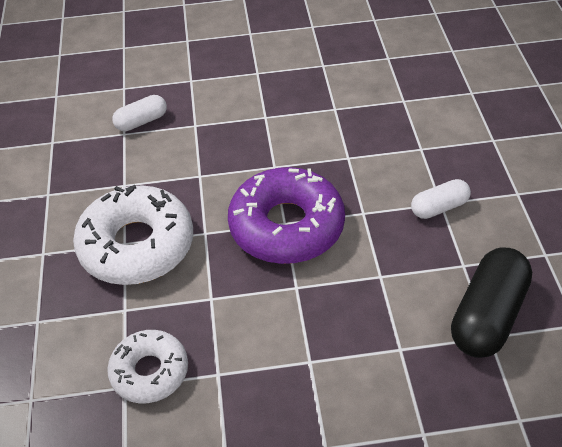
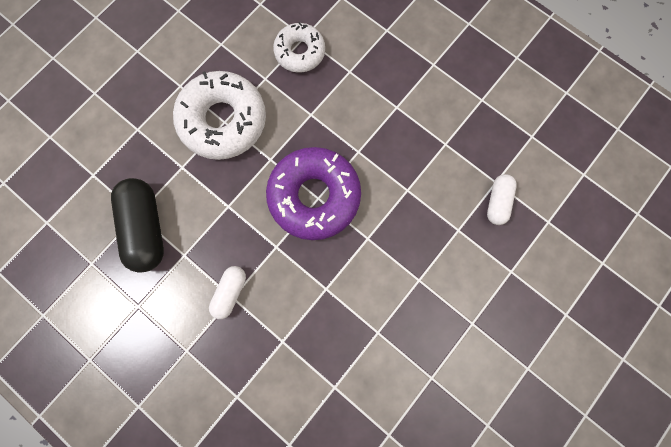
camera: 135 degrees right, 30 degrees up
white donut [73,185,193,285] -> white donut moved to [173,71,266,160]

